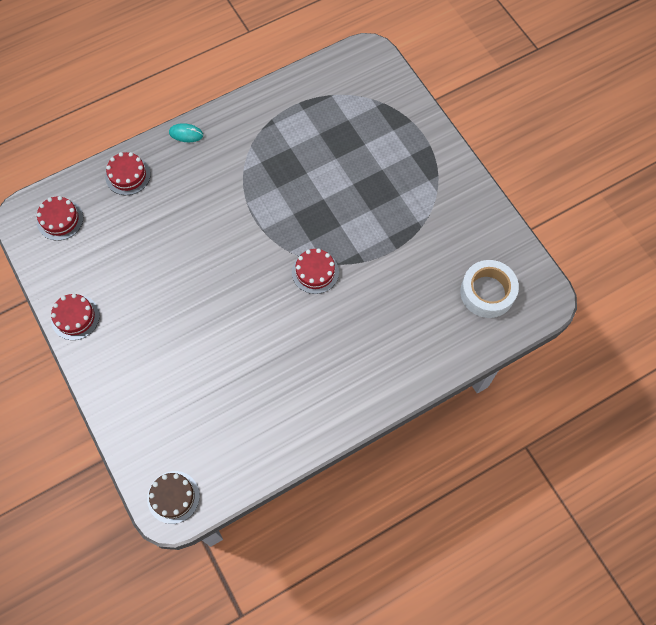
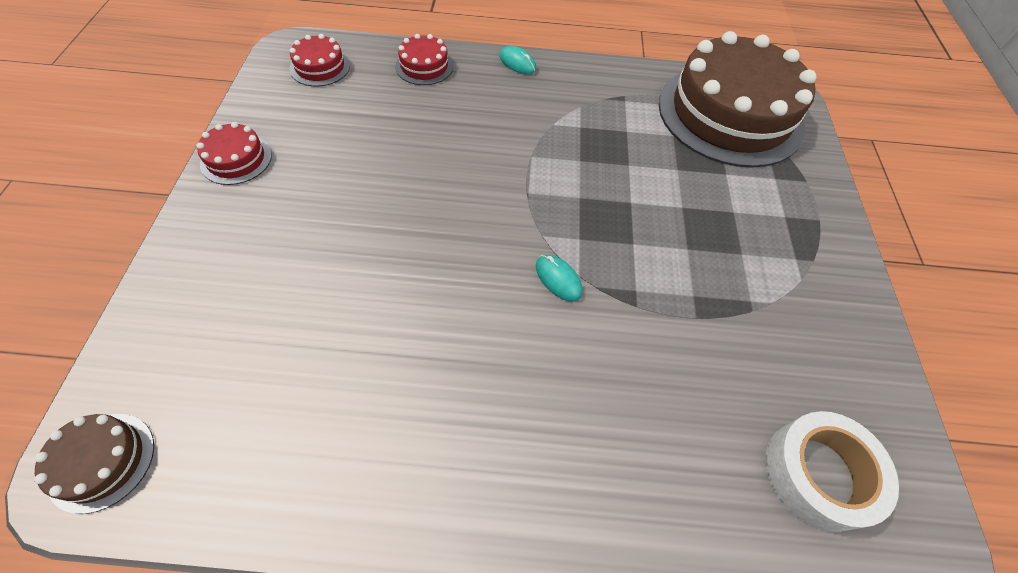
camera: 30 degrees right, 10 degrees down
red cake [292,249,339,294] -> turquoise mouse [536,255,583,302]
none -> brown cake [659,31,816,168]

